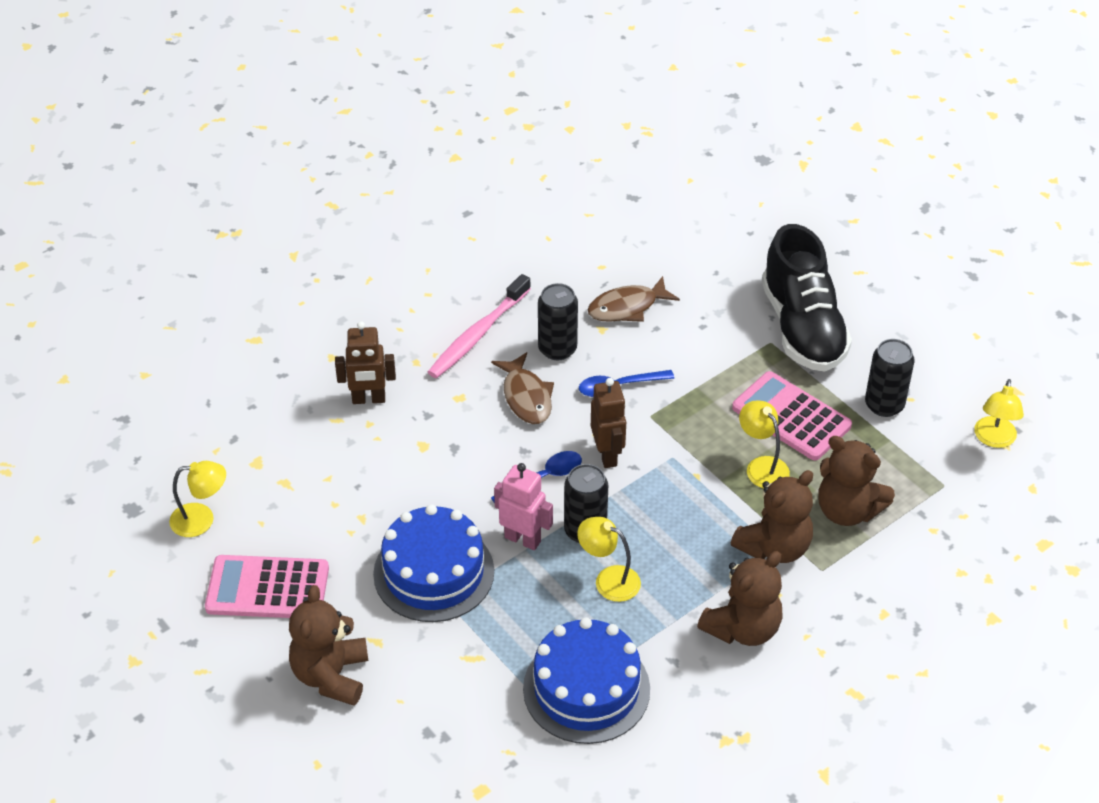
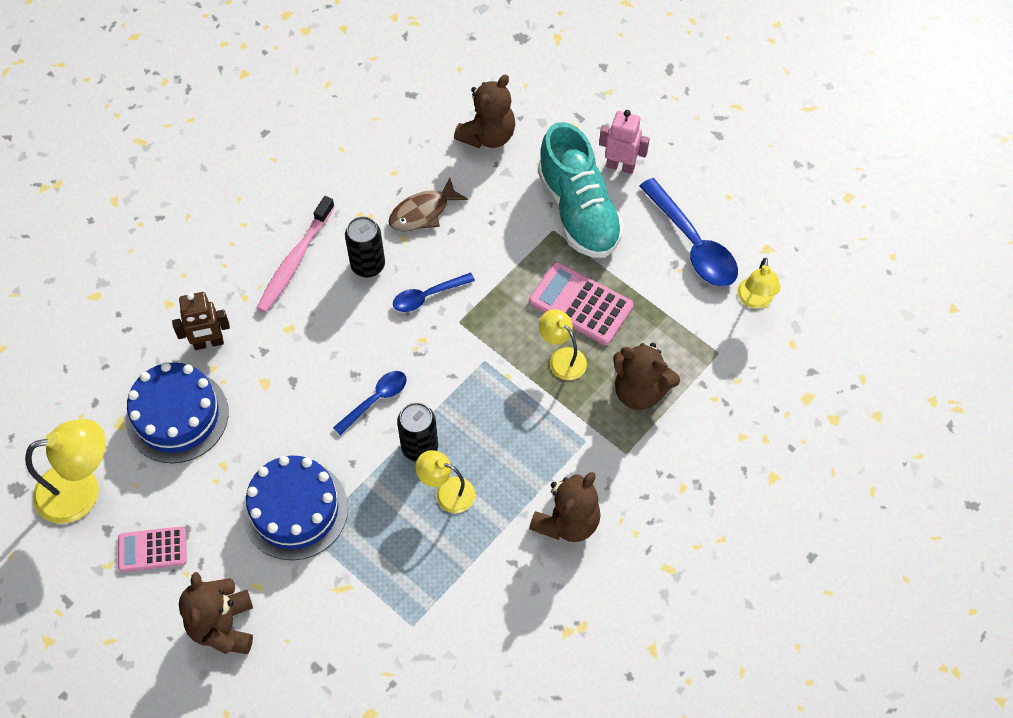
camera: 10 degrees left, 15 degrees up
yellow lamp [169,461,226,537] -> yellow lamp [25,419,106,524], size x1.67
pink calculator [205,555,329,618] -> pink calculator [118,526,187,572], size x0.66
brown fish [491,352,554,424] -> none
pink robot [494,463,553,550] -> pink robot moved to [599,110,650,174]
blue cake [523,617,650,744] -> blue cake moved to [126,362,229,463]
brown robot [591,378,626,468] -> none
brown teddy bear [731,470,813,563] -> brown teddy bear moved to [454,75,515,148]
black shoe [762,224,852,372] -> turquoise shoe [538,122,624,258]
black can [865,339,914,417] -> none
none -> blue spoon [639,178,738,287]

